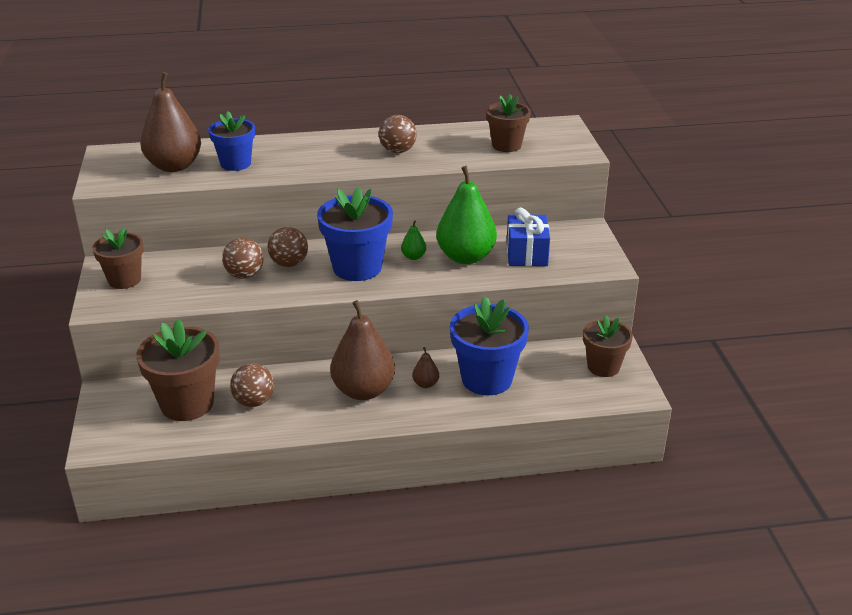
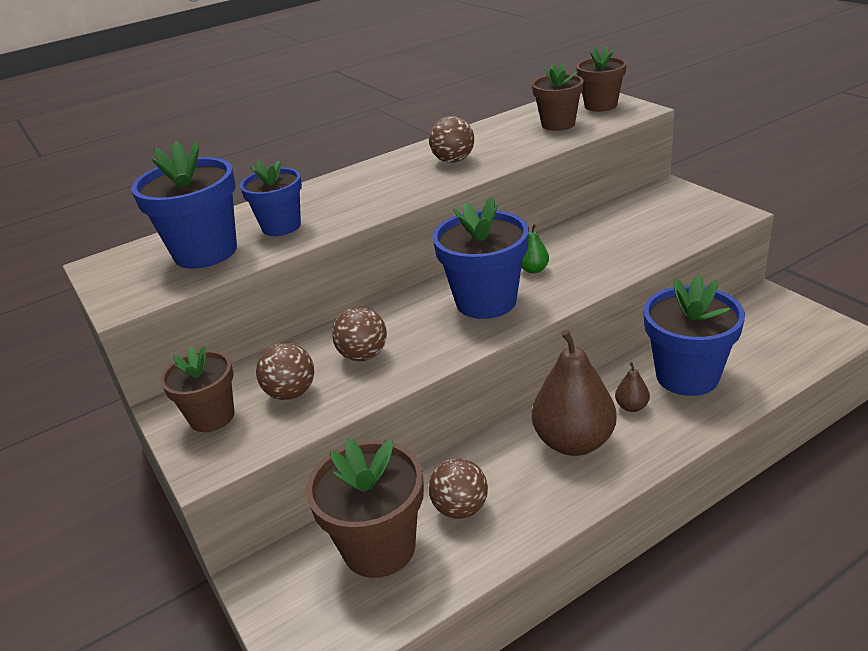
camera: 20 degrees left, 0 degrees up
brown pear [140,72,201,172] -> blue flower pot [131,141,237,269]
brown ball [267,227,308,267] -> brown ball moved to [256,343,314,400]
green pear [436,166,497,264] -> none
blue gift [507,208,550,266] -> none
brown flower pot [583,315,633,377] -> brown flower pot moved to [576,46,627,112]

